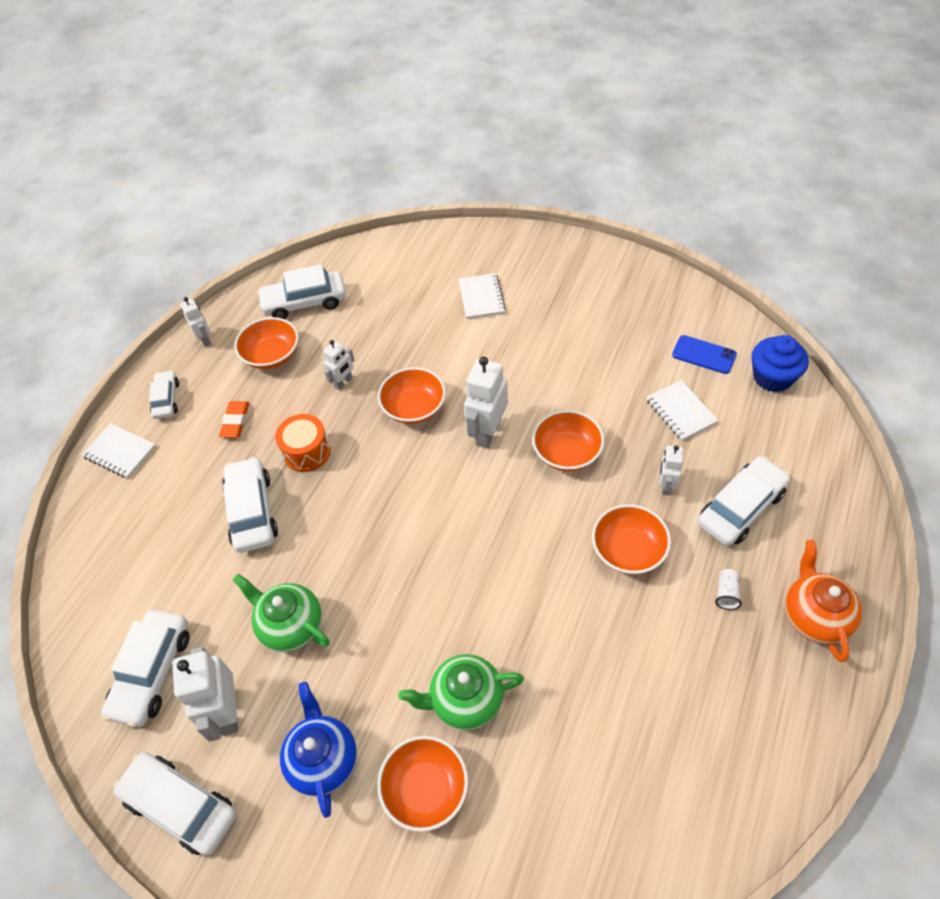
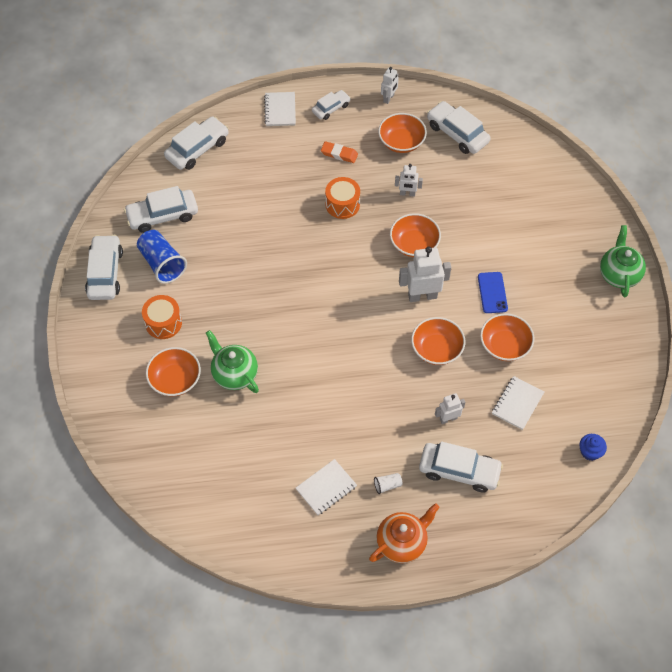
camera: 55 degrees right, 5 degrees up
white robot [172,647,238,742] -> blue cup [137,230,187,284]
orange eraser [219,401,249,438] -> orange eraser turned 45 degrees clockwise [321,141,358,163]
white car [222,456,278,553] -> white car moved to [164,116,229,170]
green teapot [233,574,330,652] -> green teapot moved to [600,225,646,298]
blue teapot [280,682,357,818] -> orange drum [142,295,182,339]
white notebook [459,273,506,319] -> white notebook moved to [296,459,357,515]
orange bowl [592,504,671,574] -> orange bowl moved to [480,313,534,361]
blue phone [672,335,737,374] -> blue phone moved to [478,272,508,313]
blue cupcake [752,335,809,392] -> blue cupcake [580,434,607,461], size x0.60

